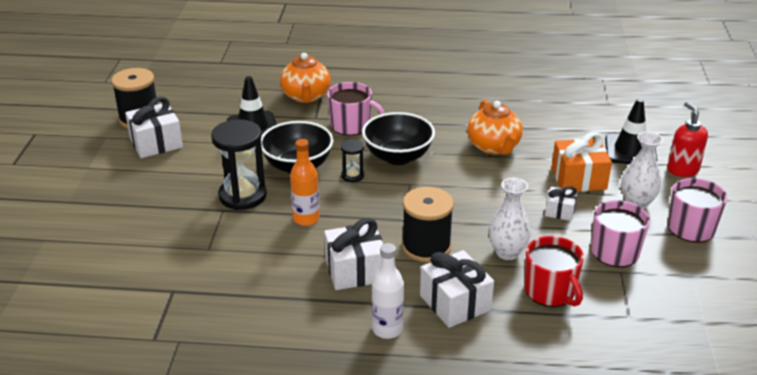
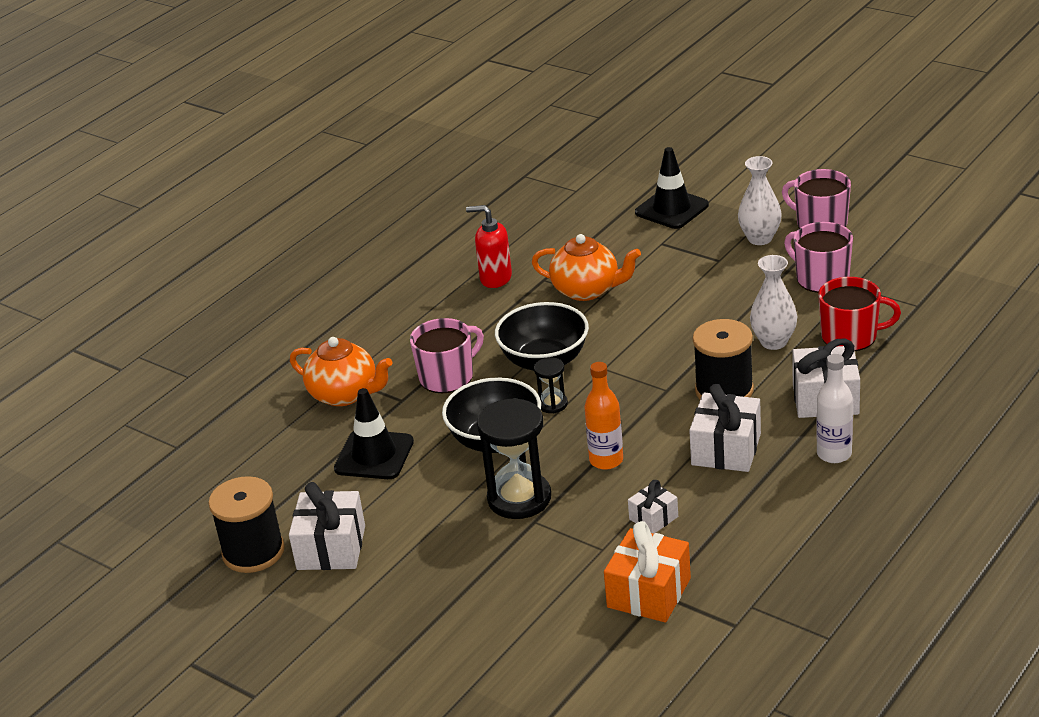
camera: 55 degrees left, 0 degrees up
white gift [545,186,578,221] -> white gift moved to [628,480,678,534]
orange gift [552,132,612,192] -> orange gift moved to [604,521,691,622]
red soap dispenser [667,102,708,177] -> red soap dispenser moved to [466,205,512,288]

